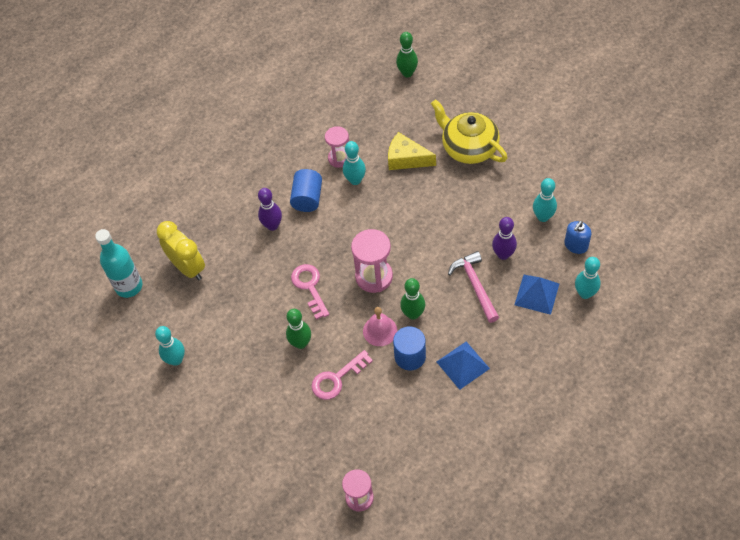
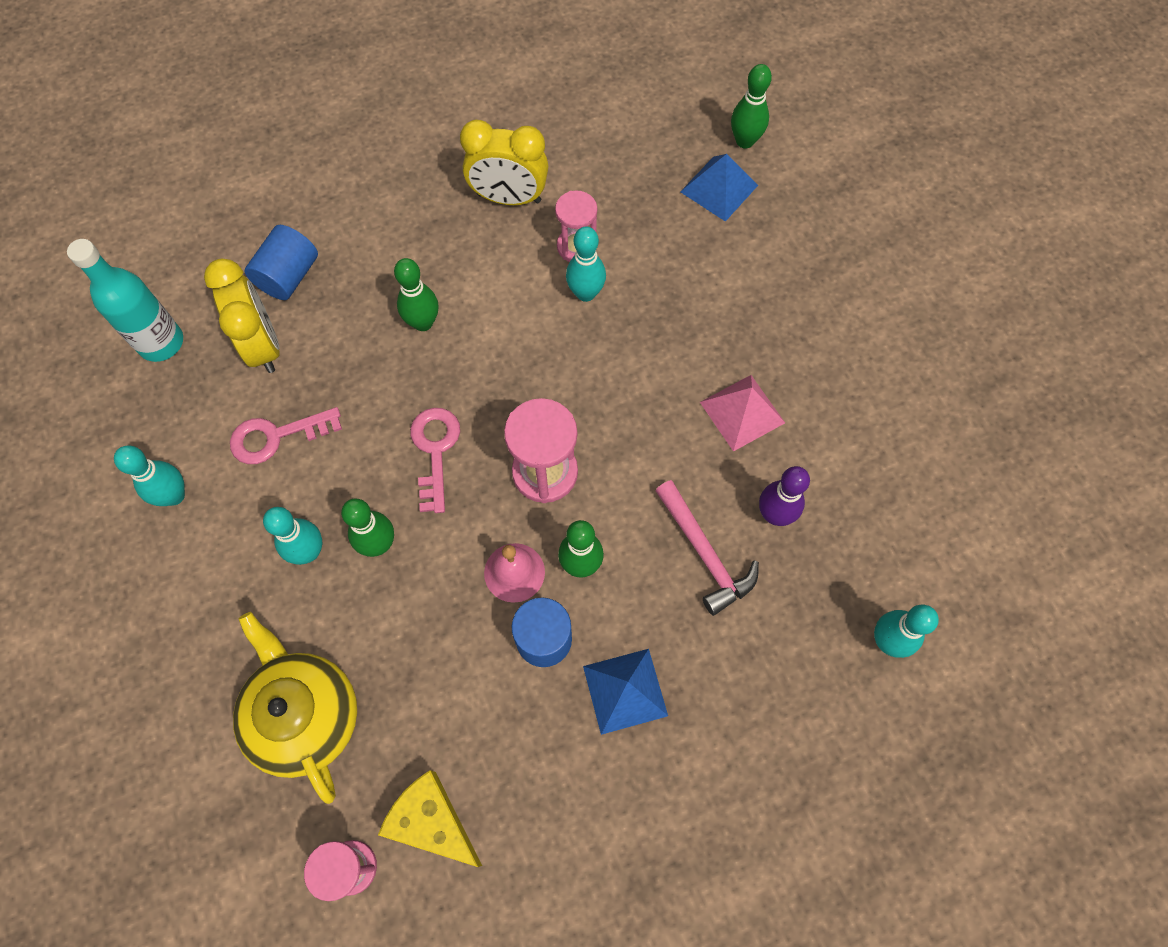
camera: 15 degrees right, 10 degrees up
purple bowling pin [258,188,282,231] -> green bowling pin [394,258,438,331]
blue cylinder [290,169,322,212] -> blue cylinder moved to [244,225,318,300]
pink key [311,350,373,400] -> pink key moved to [230,407,342,464]
yellow cheese [388,132,436,170] -> yellow cheese moved to [378,770,482,867]
yellow teapot [431,99,507,164] -> yellow teapot moved to [233,612,357,804]
pink hammer [448,251,499,323] -> pink hammer turned 150 degrees clockwise [655,480,759,616]
blue pyramid [514,275,559,315] -> blue pyramid moved to [680,154,758,222]
turquoise bowling pin [533,178,557,222] -> turquoise bowling pin moved to [263,507,322,565]
blue soap dispenser [564,221,591,254] -> none
none -> yellow clock [460,120,548,205]
none -> pink pyramid [700,375,785,452]

